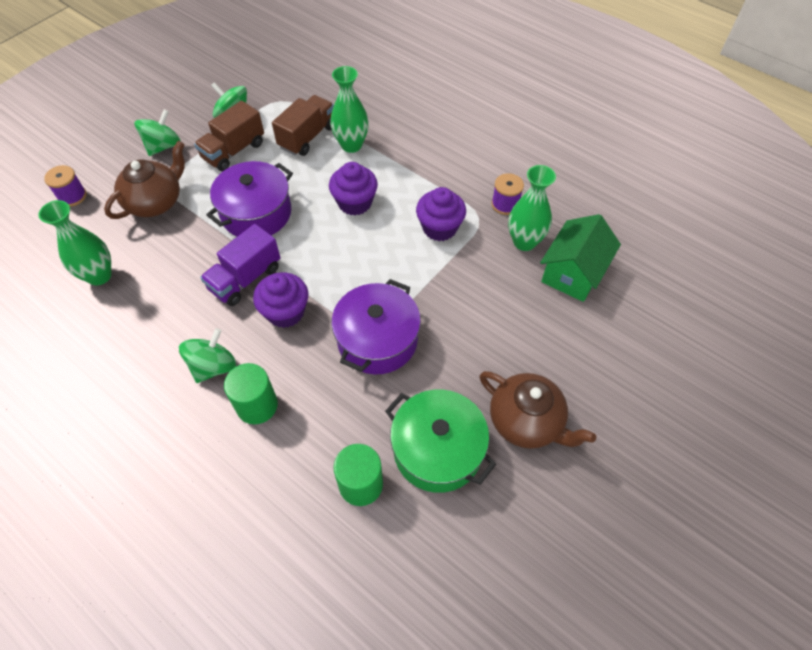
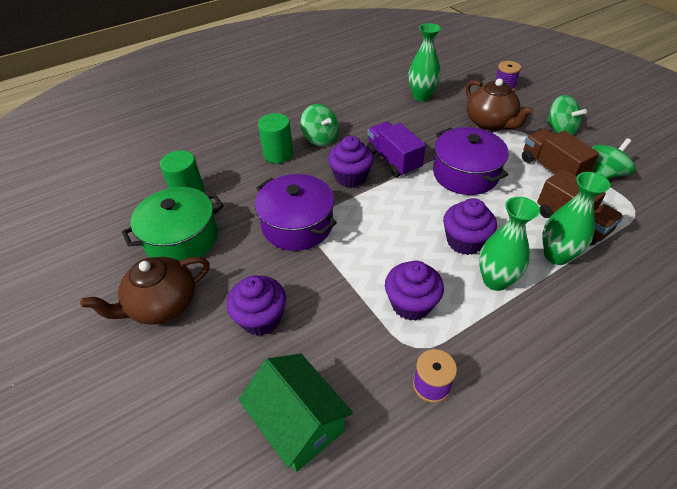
camera: 110 degrees right, 10 degrees down
green vase [508,165,556,251] -> green vase moved to [479,197,540,291]
none -> purple cupcake [226,275,286,336]

